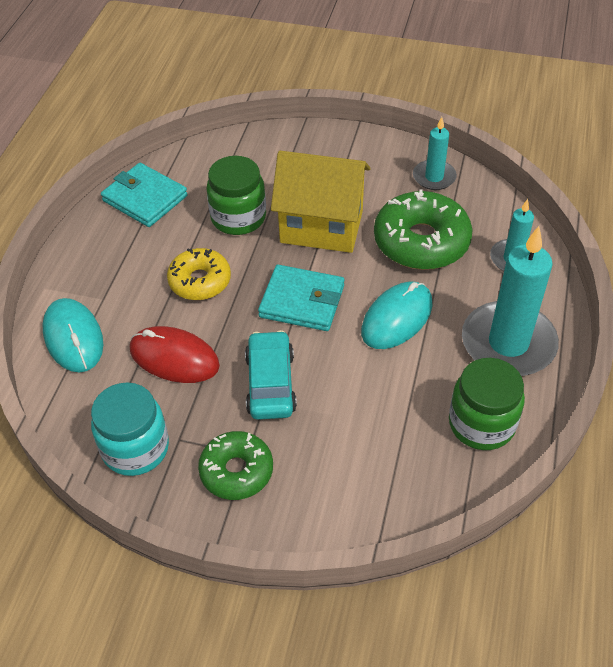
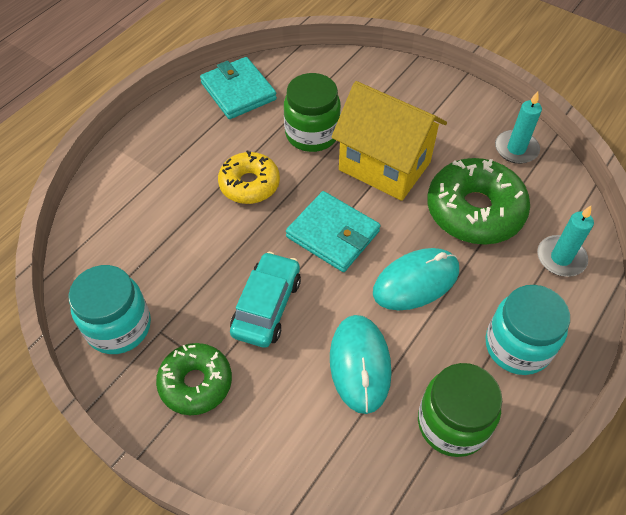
camera: 20 degrees right, 5 degrees up
turquoise mouse [43,298,103,373] -> turquoise mouse moved to [330,315,392,414]
red mouse [130,326,220,383] -> none
turquoise candle [462,226,559,376] -> turquoise jar [485,285,570,375]

